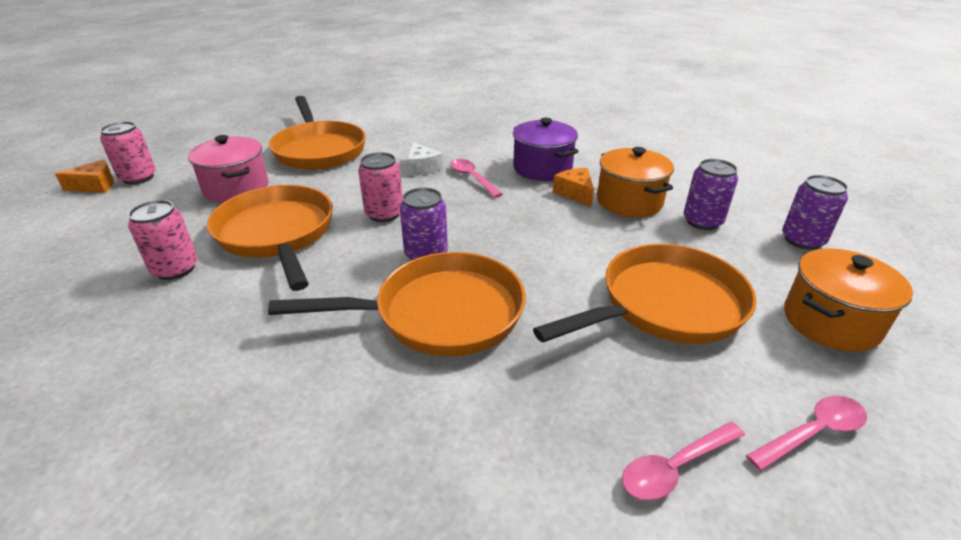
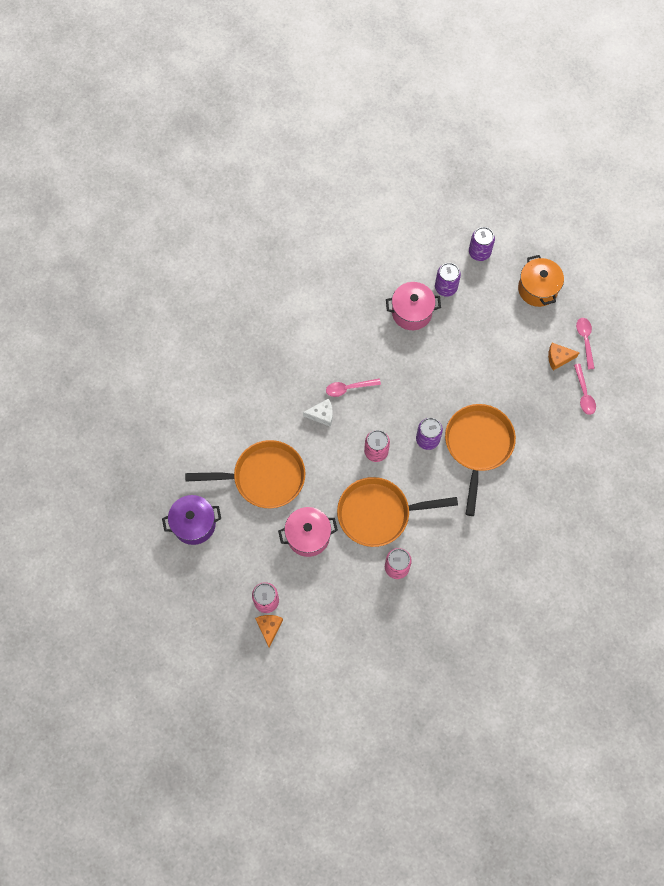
camera: 70 degrees left, 35 degrees up
purple pot [513,118,579,181] -> purple pot moved to [162,495,221,545]
orange pan [533,244,757,344] -> none
orange cheese [553,168,594,207] -> orange cheese moved to [548,343,580,370]
orange pot [597,147,674,217] -> pink pot [386,282,441,330]

